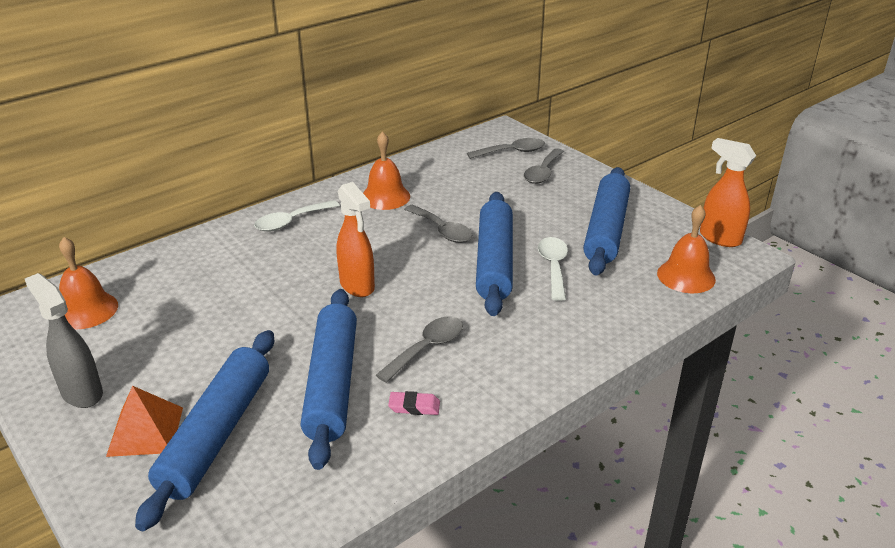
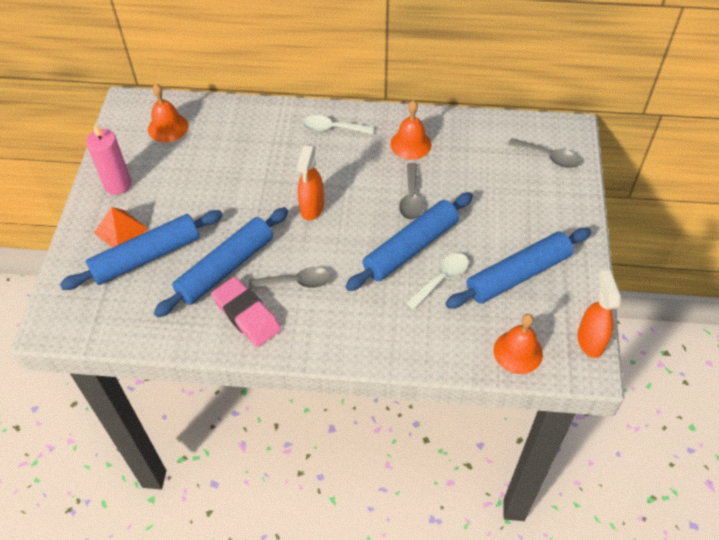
camera: 45 degrees right, 20 degrees up
grey spray bottle [25,273,103,408] -> pink candle [86,124,132,195]
pink eraser [388,391,440,415] -> pink eraser [211,277,281,347], size x2.18
grey spoon [524,148,564,184] -> none

